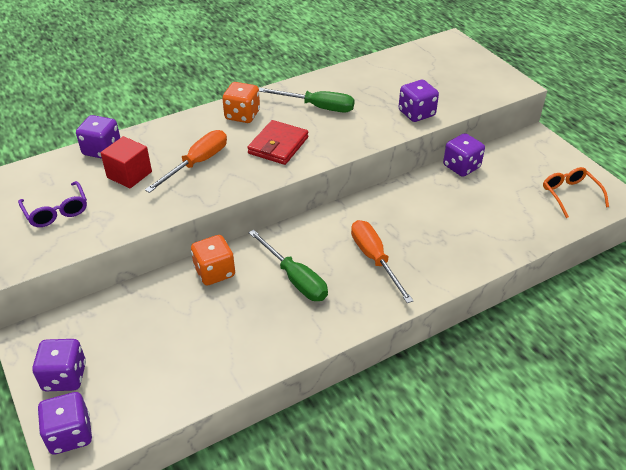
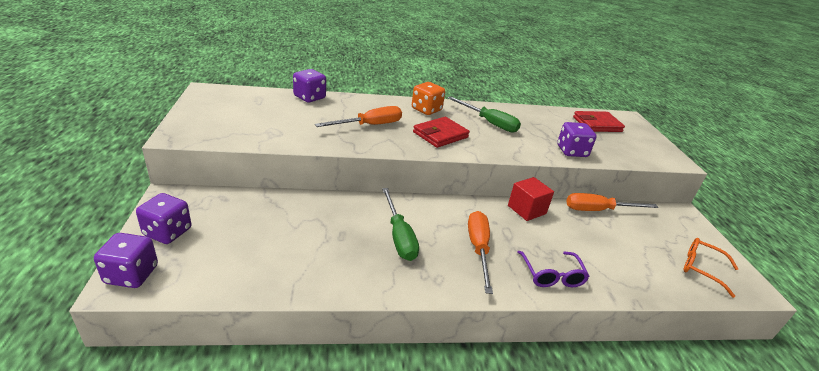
camera: 20 degrees right, 10 degrees down
purple glasses [18,181,87,227] -> purple glasses moved to [517,251,590,287]
red cube [100,136,152,188] -> red cube moved to [508,177,554,221]
orange dice [191,235,235,285] -> none
purple dice [443,133,485,177] -> orange screwdriver [566,193,658,211]
orange glasses [543,167,609,218] -> orange glasses turned 60 degrees counterclockwise [683,238,738,298]
none -> red wallet [573,111,625,132]

